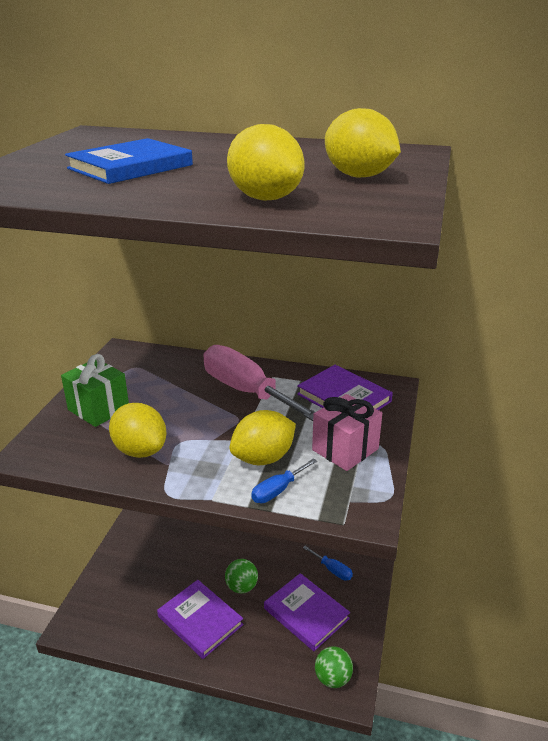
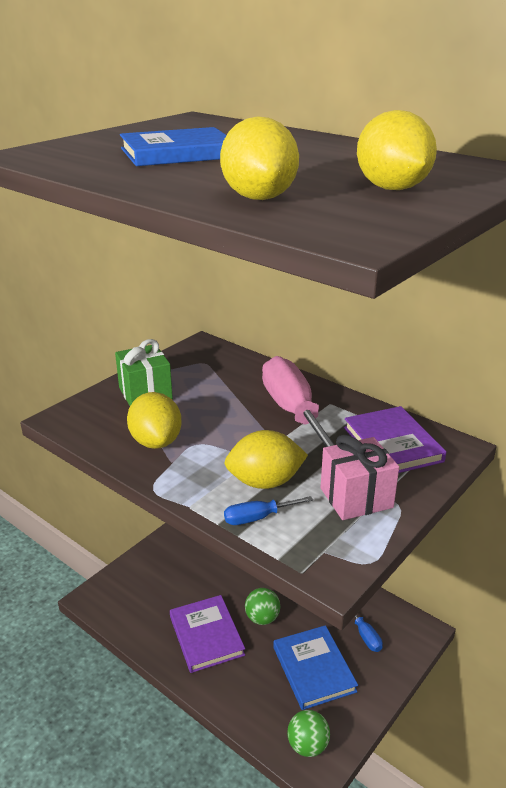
camera: 25 degrees right, 0 degrees up
purple book [264,573,350,651] -> blue book [273,625,358,710]

